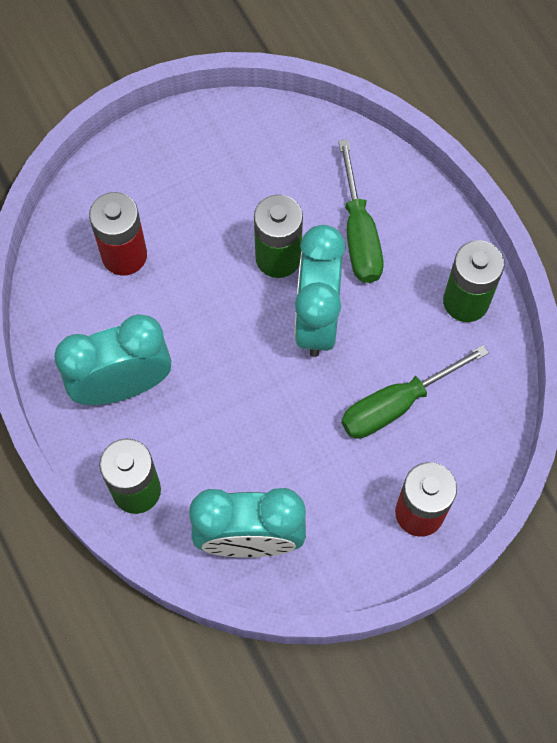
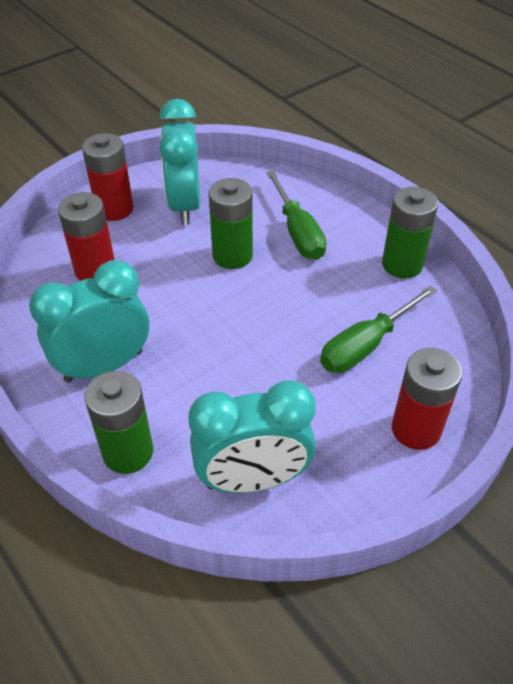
camera: 10 degrees left, 20 degrees down
turquoise clock [294,225,346,357] -> turquoise clock moved to [159,99,200,225]
none -> red battery [82,133,134,221]

